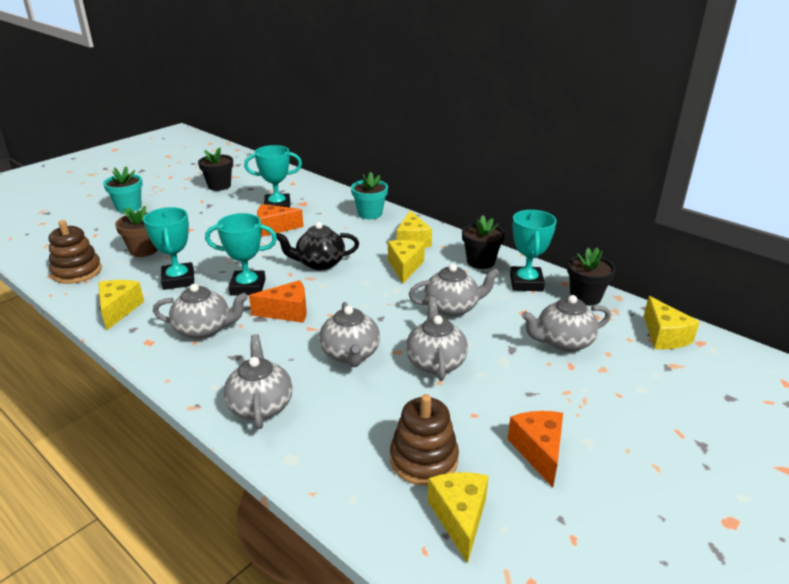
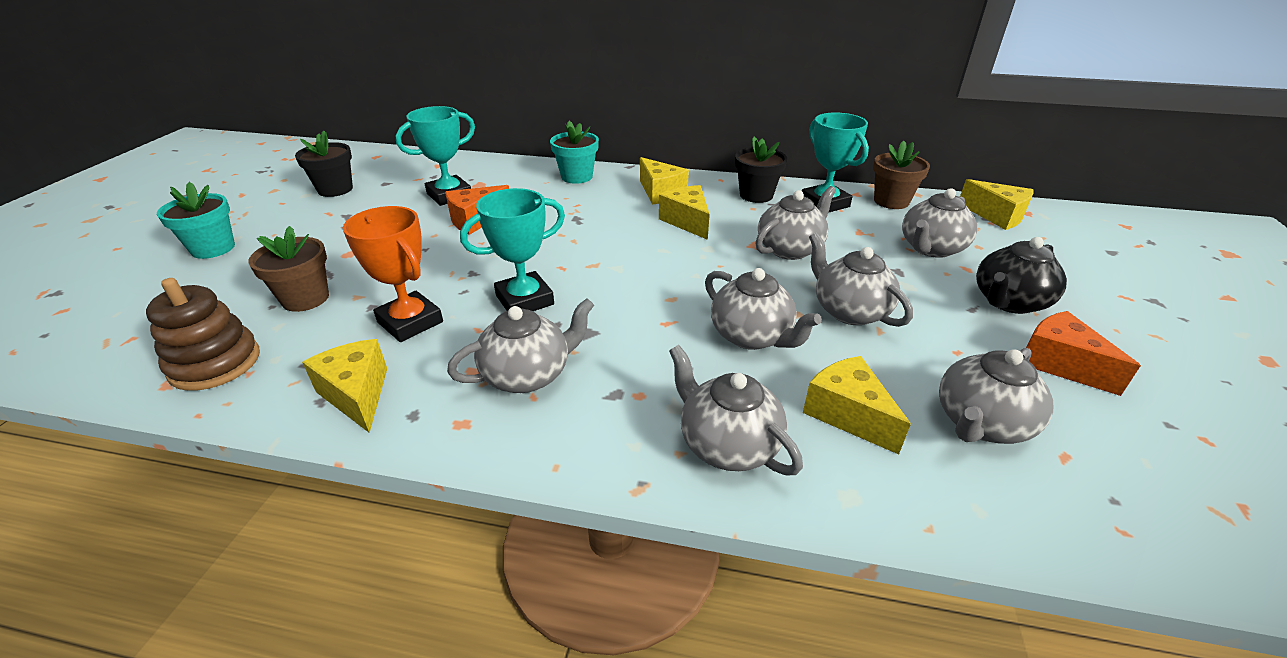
camera: 30 degrees left, 5 degrees up
turquoise trophy [143,207,194,290] -> orange trophy [343,206,443,342]
orange cheese [249,280,307,323] -> none
black teapot [276,222,359,270] -> black teapot moved to [976,237,1067,314]
brown stacking toy [390,394,459,486] -> grey teapot [939,348,1053,444]
yellow cheese [428,472,489,564] -> yellow cheese moved to [803,356,911,455]
black flower pot [567,247,616,306] -> brown flower pot [873,140,930,209]

